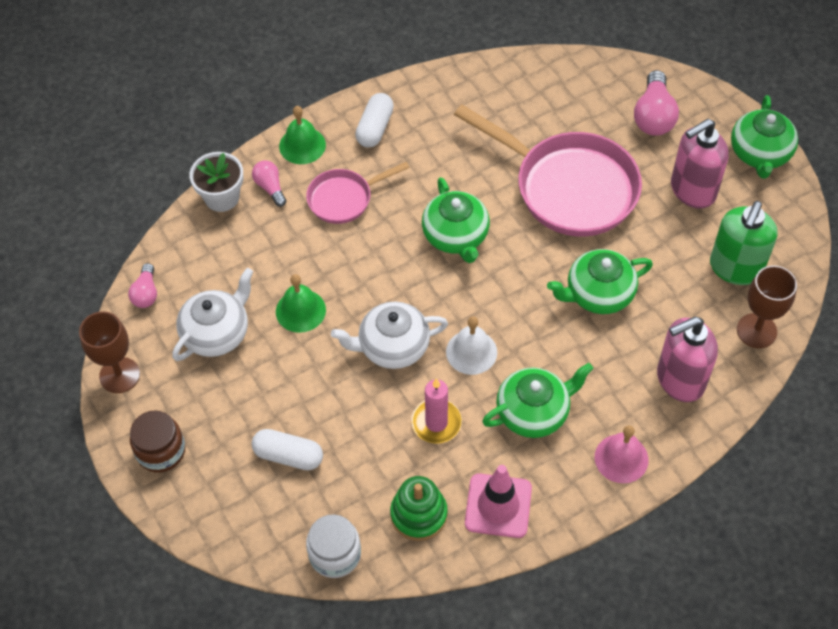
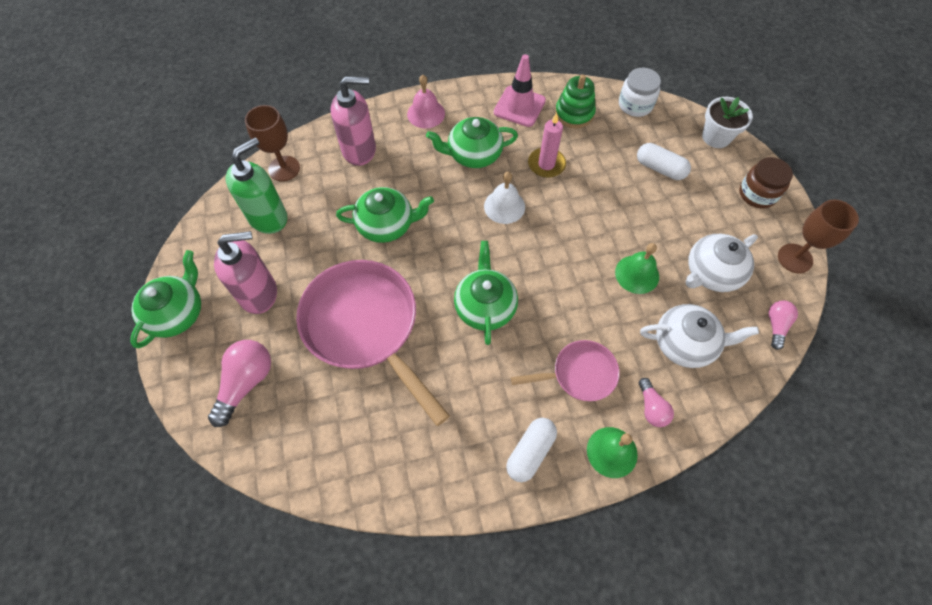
camera: 165 degrees left, 5 degrees up
white flower pot [189,152,244,212] -> white flower pot moved to [702,97,753,148]
white teapot [331,302,448,369] -> white teapot moved to [640,304,759,368]

